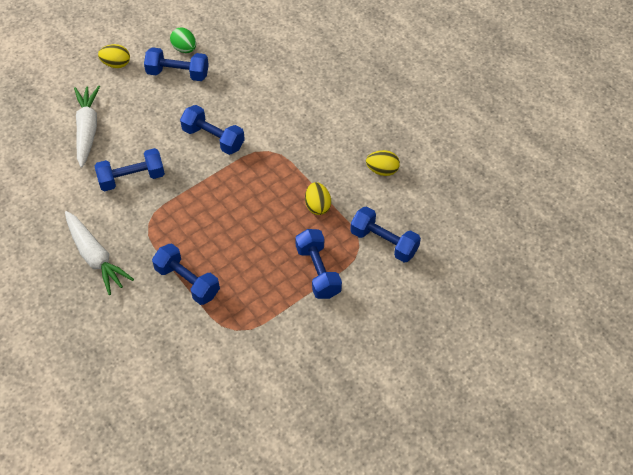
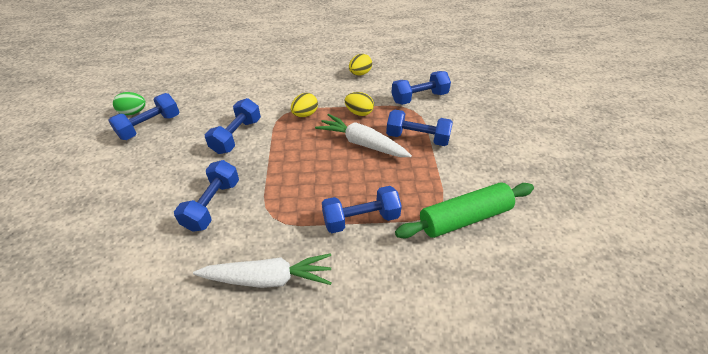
camera: 55 degrees left, 10 degrees down
white carrot [74,86,100,168] -> white carrot moved to [315,114,412,157]
yellow egg [98,44,130,68] -> yellow egg moved to [291,93,318,117]
blue dumbbell [180,105,245,155] -> blue dumbbell turned 45 degrees counterclockwise [205,98,261,154]
none -> green rolling pin [395,182,534,239]

